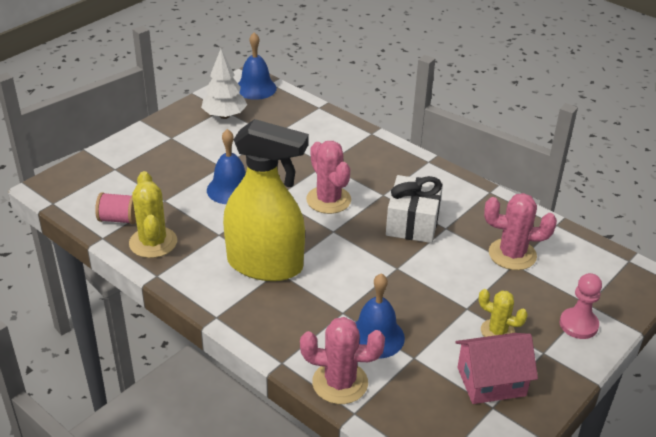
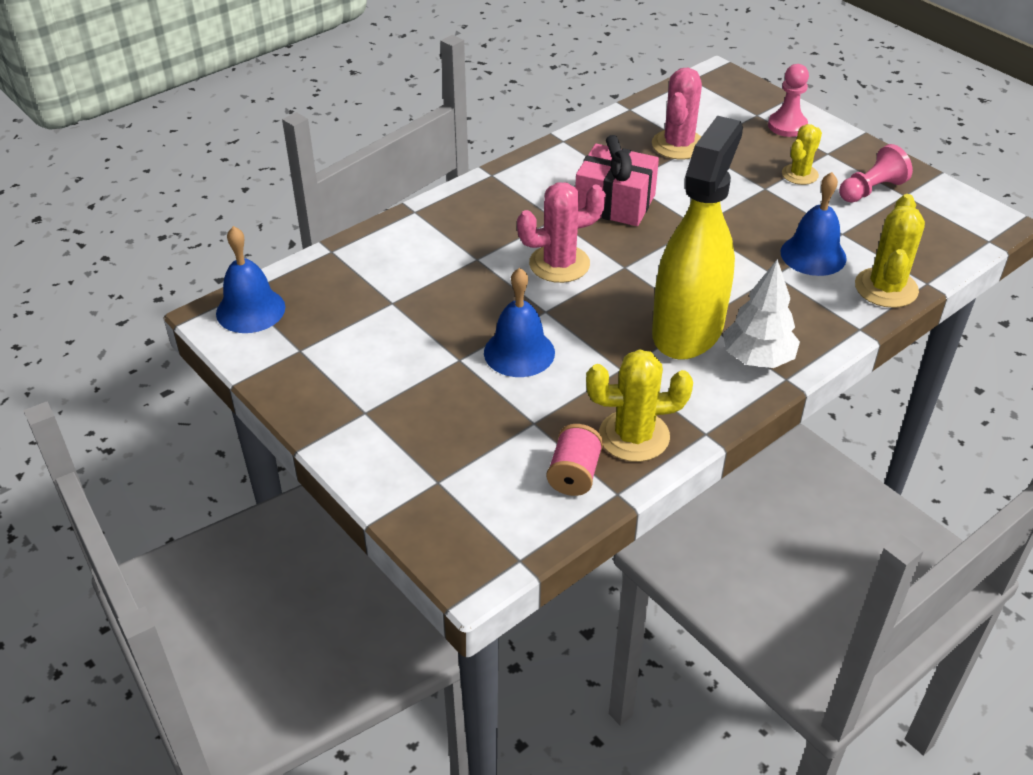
camera: 80 degrees left, 5 degrees up
white tree [201,49,247,119] -> white tree moved to [723,259,800,368]
pink cactus [300,317,385,404] -> yellow cactus [855,194,925,308]
white gift [386,175,443,243] -> pink gift [575,135,659,226]
pink house [456,333,538,404] -> pink pawn [839,144,913,203]

